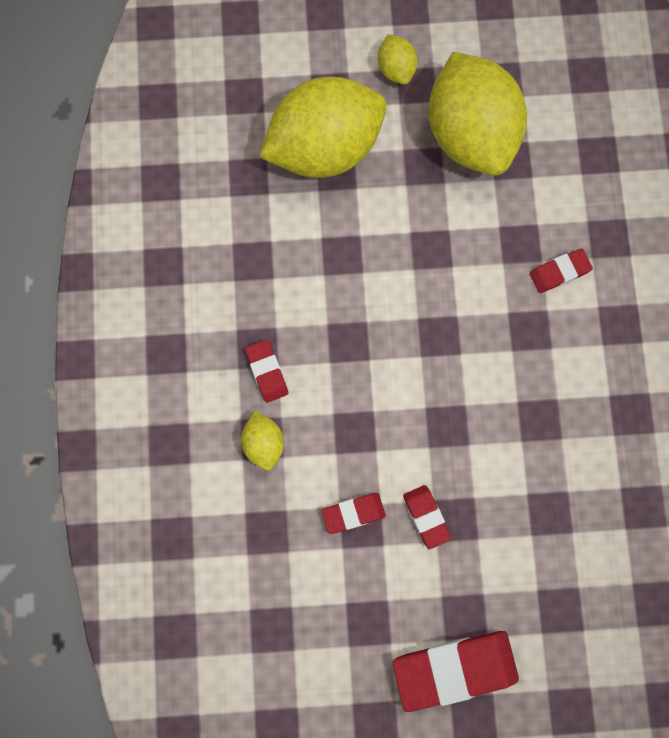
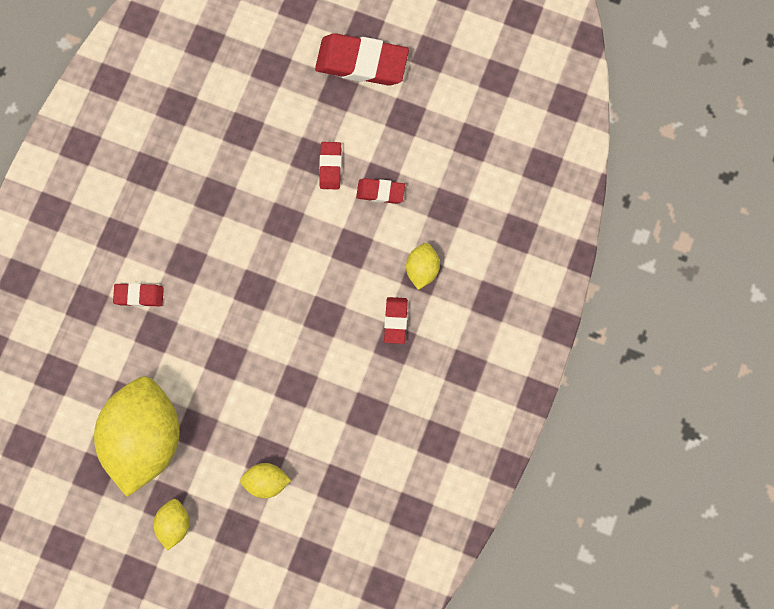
camera: 155 degrees left, 0 degrees up
yellow lemon [259,77,386,178] -> yellow lemon [240,463,291,498], size x0.43

